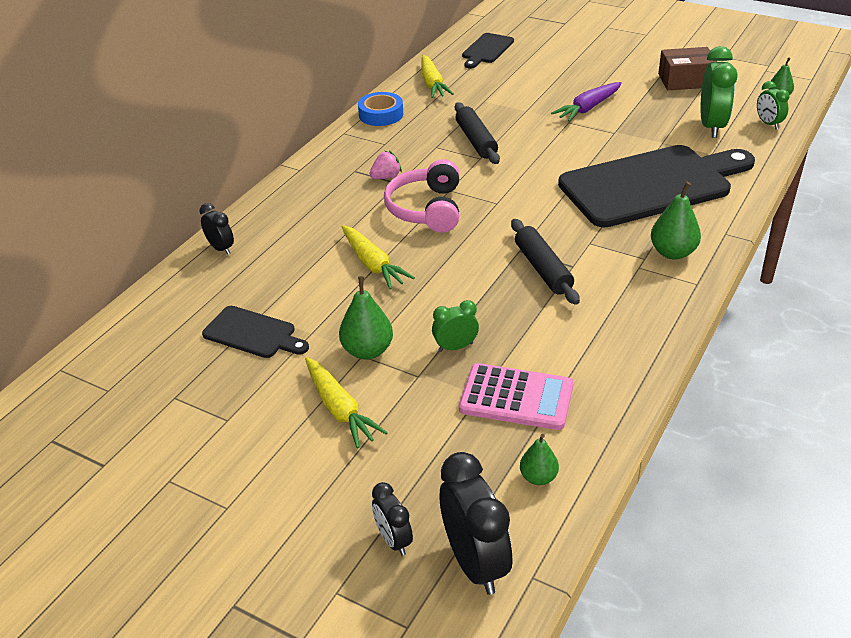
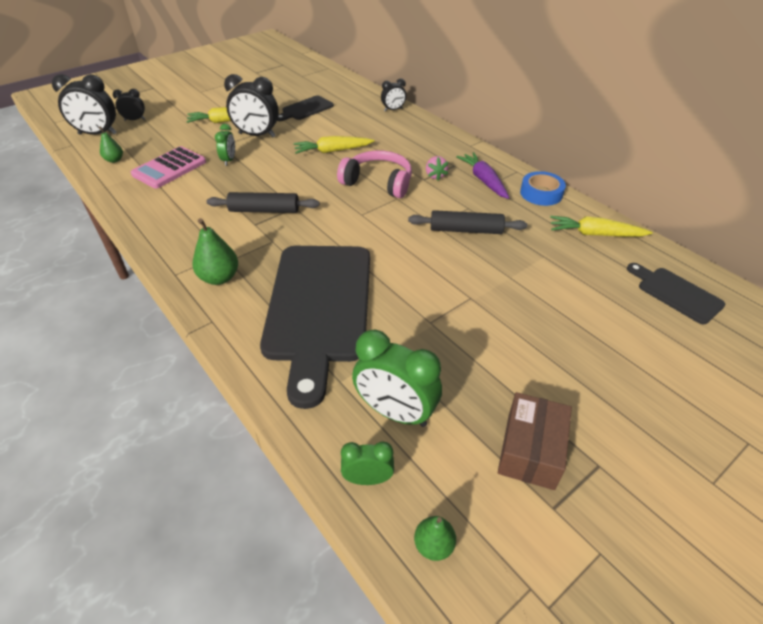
camera: 110 degrees right, 5 degrees up
green pear [339,276,393,359] -> black clock [224,74,279,137]
purple carrot [551,82,622,122] -> purple carrot moved to [456,152,509,199]

